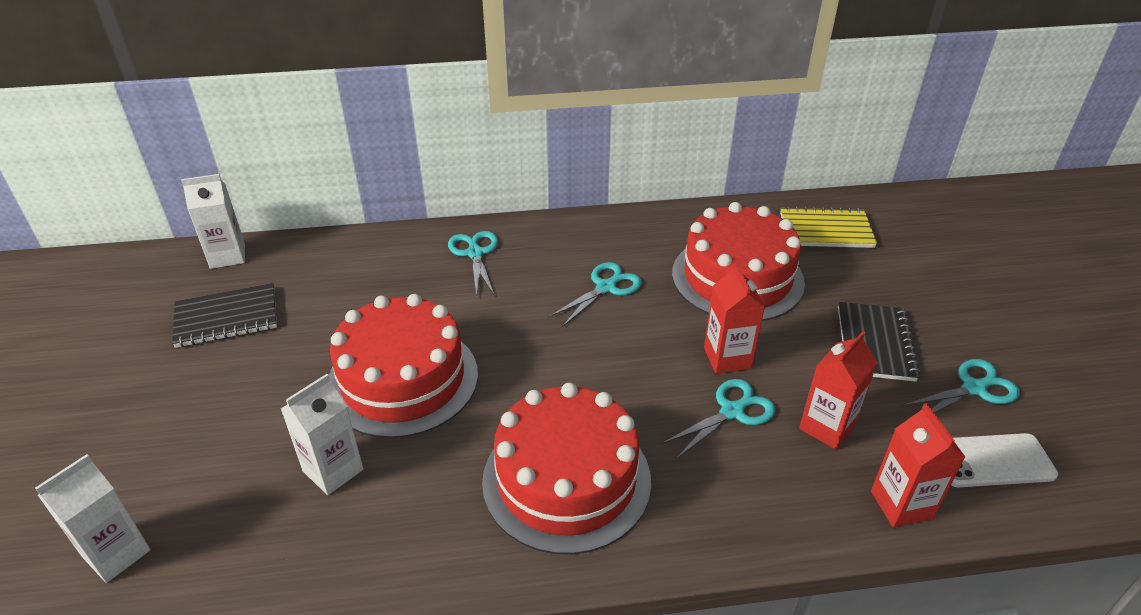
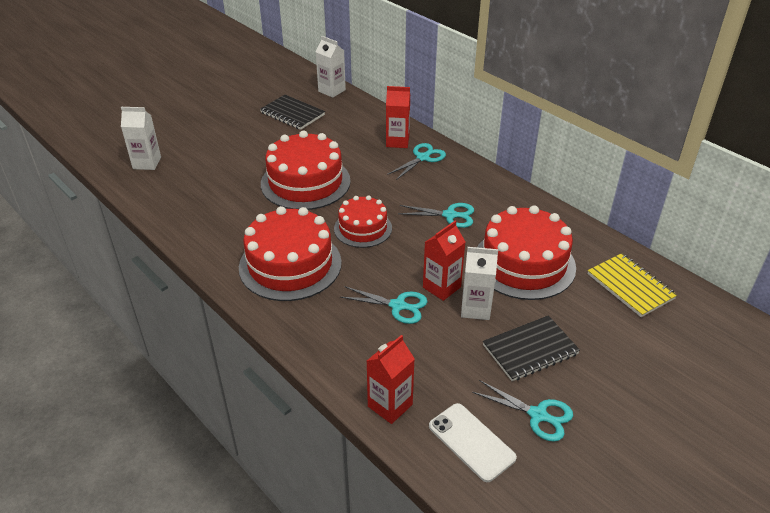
camera: 55 degrees right, 0 degrees up
white carton [281,374,363,495] -> white carton moved to [461,247,498,320]
red carton [799,331,878,450] -> red carton moved to [386,86,410,148]
none -> red cake [334,195,392,248]

